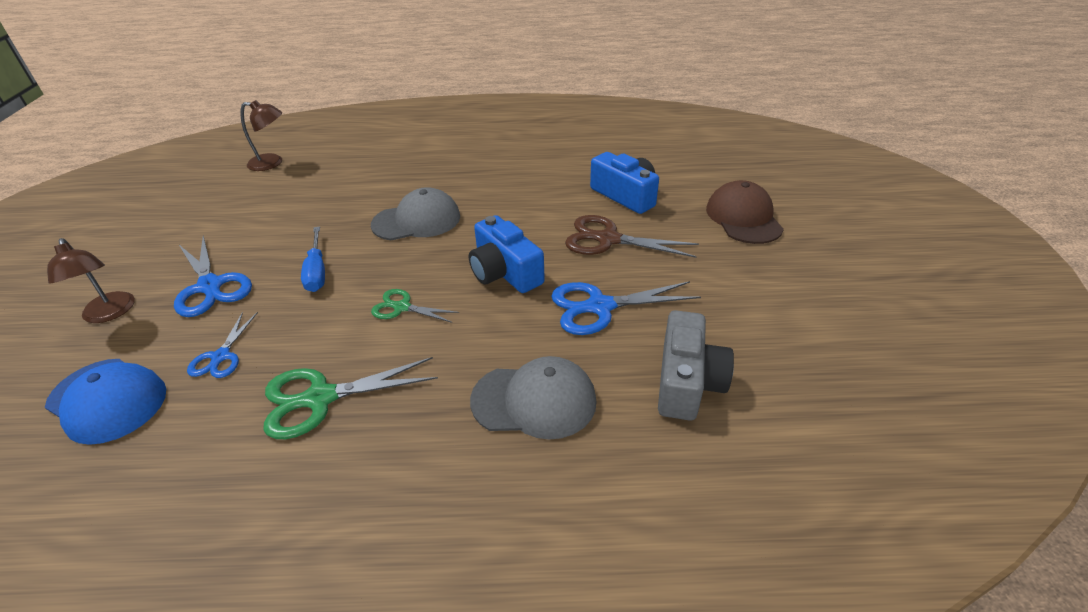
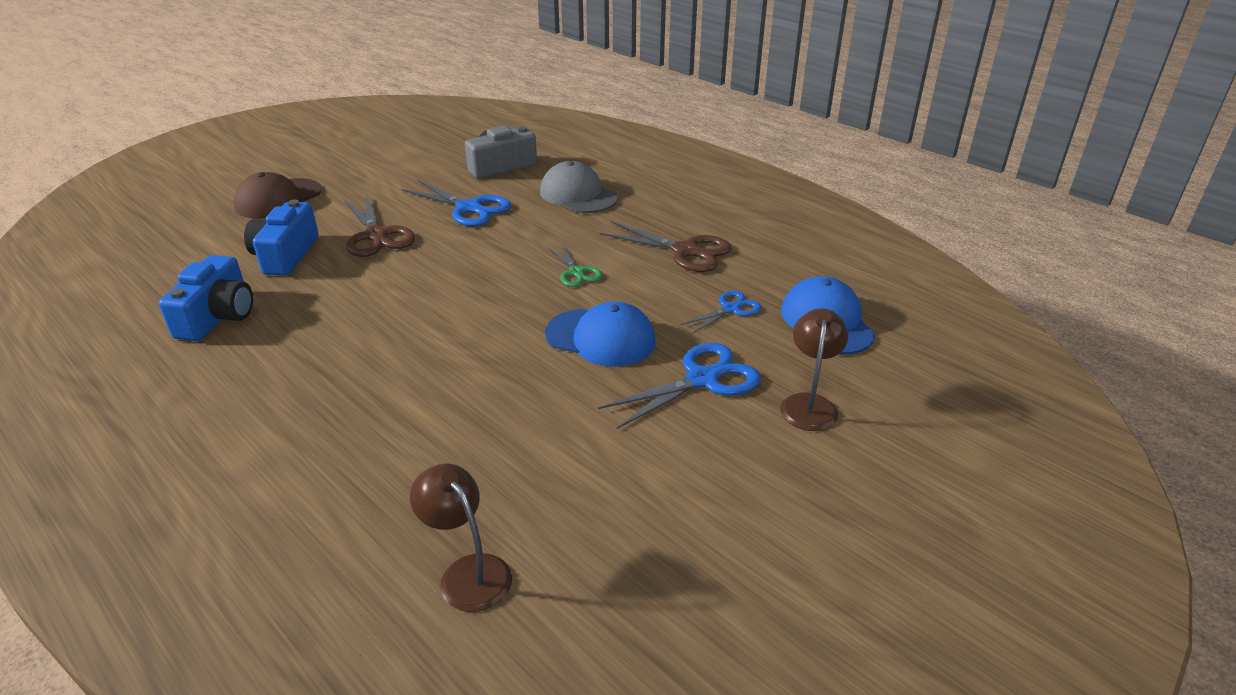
camera: 135 degrees left, 5 degrees down
blue scissors [174,236,252,317] -> blue scissors turned 45 degrees clockwise [599,343,761,429]
green scissors [263,357,438,439] -> brown scissors [600,222,732,272]
blue screwdriver [301,226,325,292] -> blue cap [545,301,656,367]
grey cap [371,187,460,240] -> none
blue camera [469,215,545,293] -> blue camera moved to [159,255,253,341]

